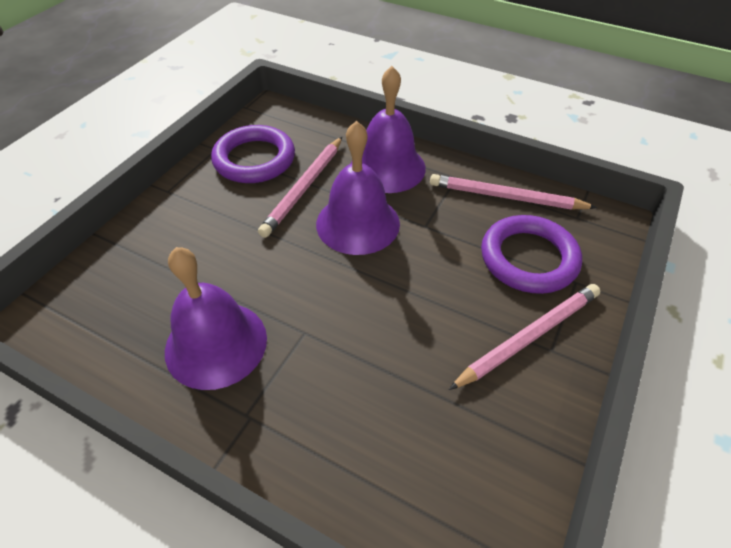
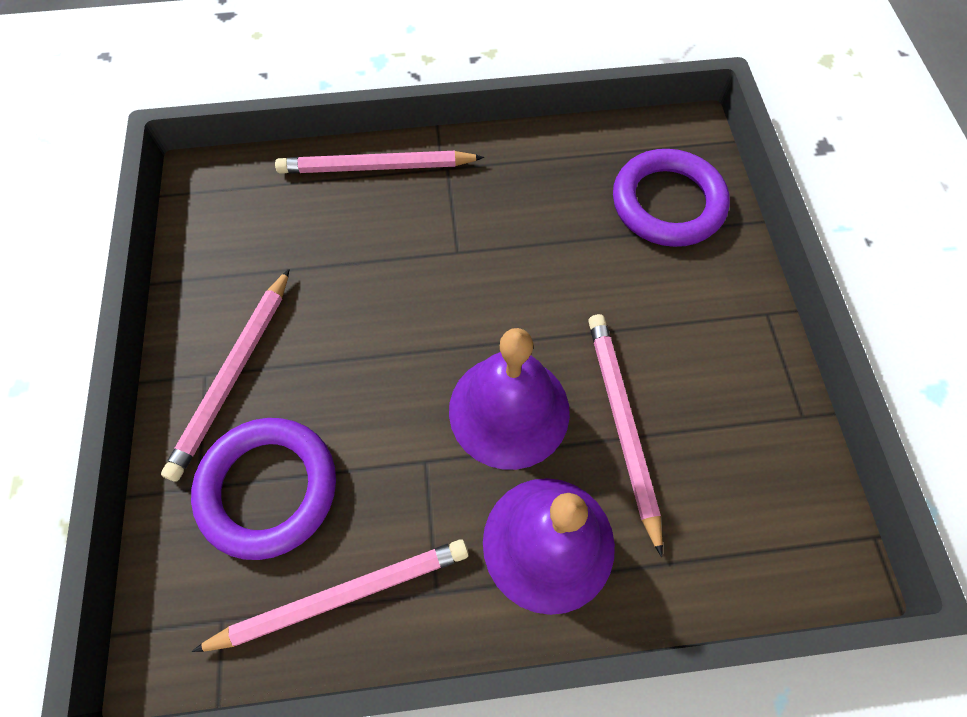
camera: 145 degrees right, 15 degrees up
purple bell [165,247,267,390] -> none
purple ring [211,125,295,183] -> purple ring moved to [613,149,730,247]
none -> pink pencil [275,151,484,174]

